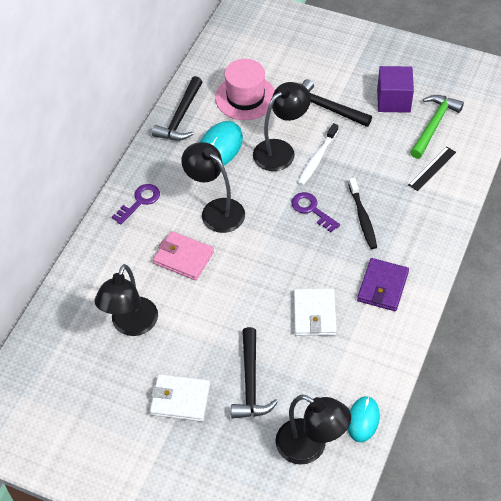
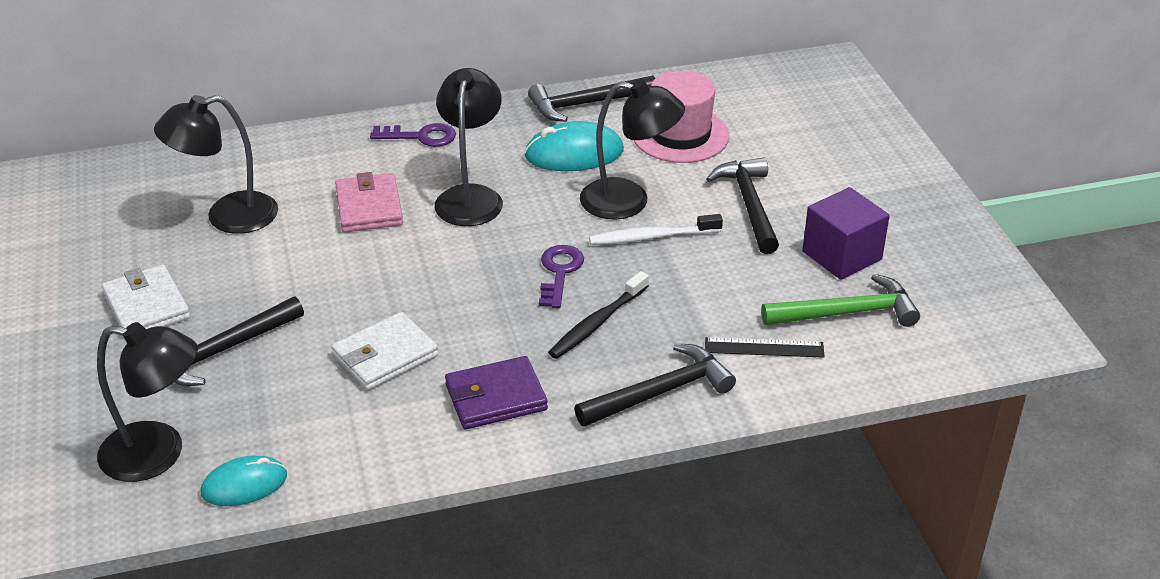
camera: 50 degrees right, 15 degrees down
black lamp [276,395,351,465] -> black lamp turned 75 degrees counterclockwise [97,322,198,482]
none -> black hammer [574,344,736,427]

